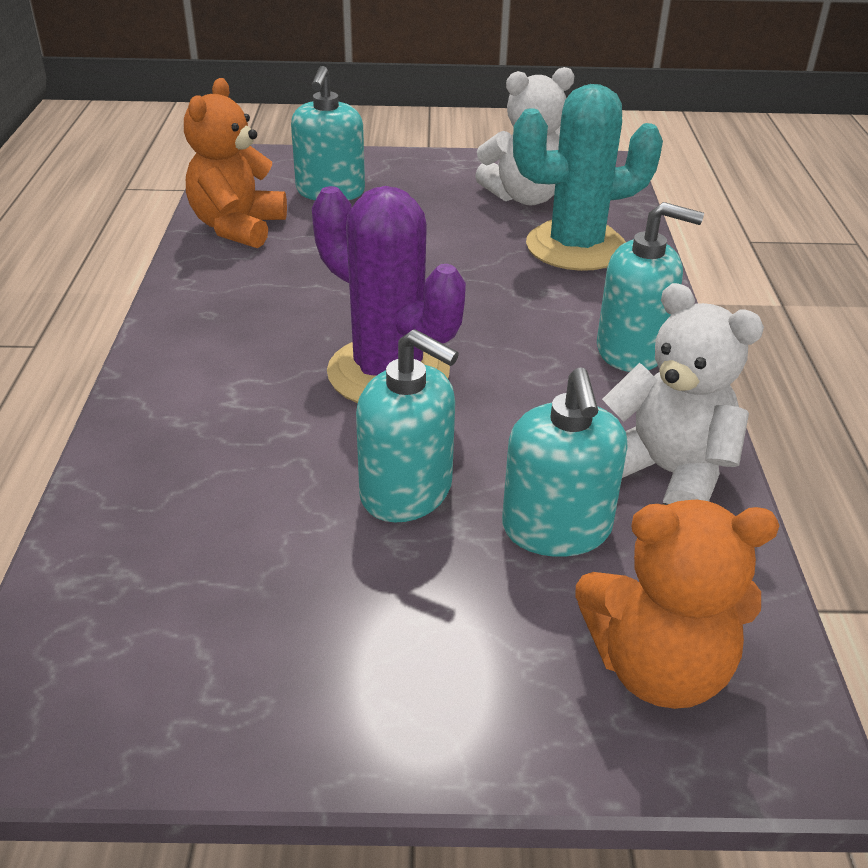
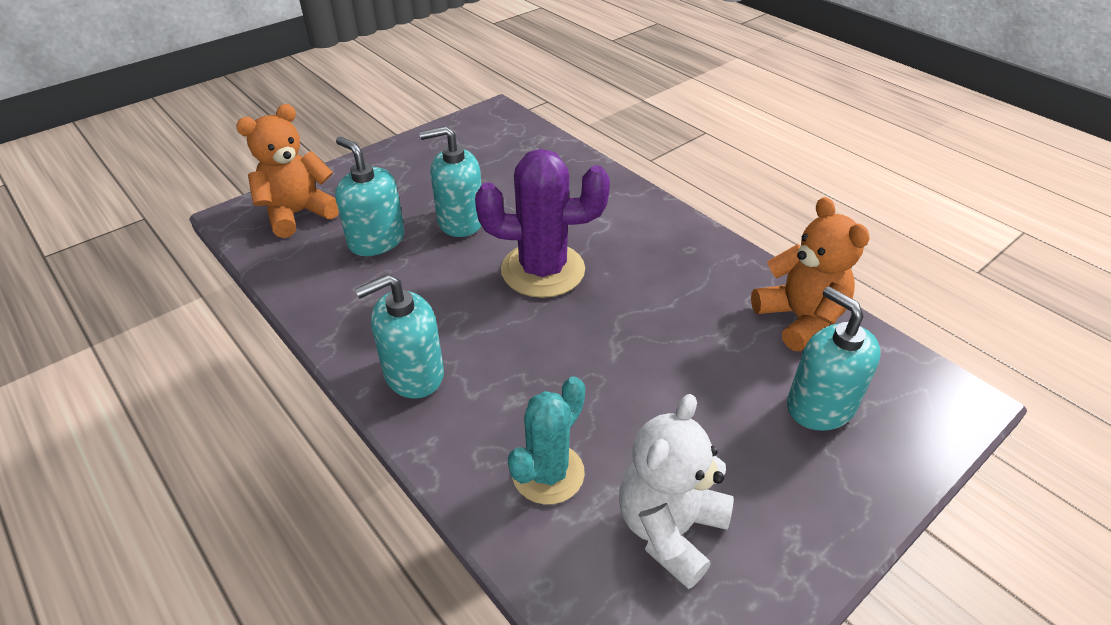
camera: 140 degrees right, 5 degrees up
turquoise cactus [513,84,663,271] -> turquoise cactus [508,376,585,505], size x0.66
white teddy bear [602,283,764,504] -> none

